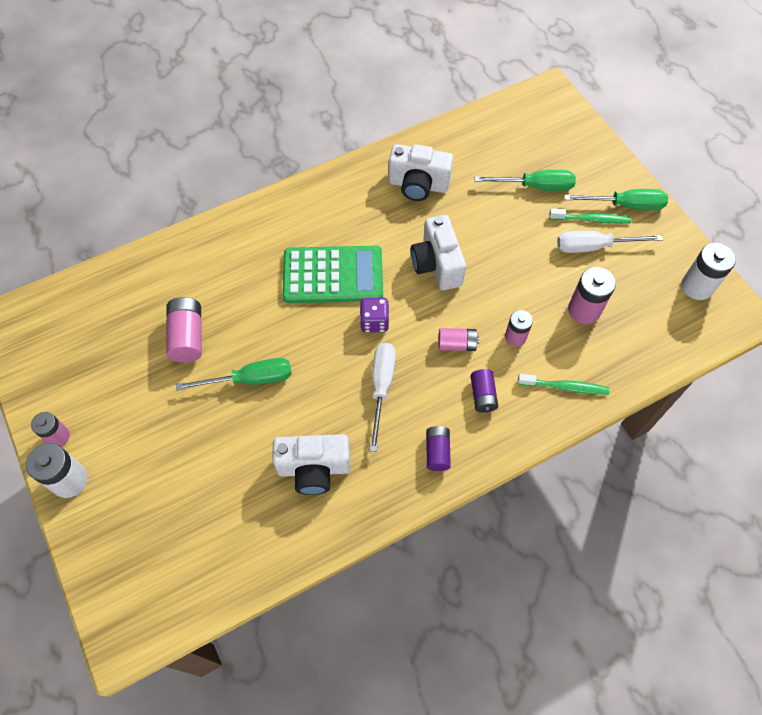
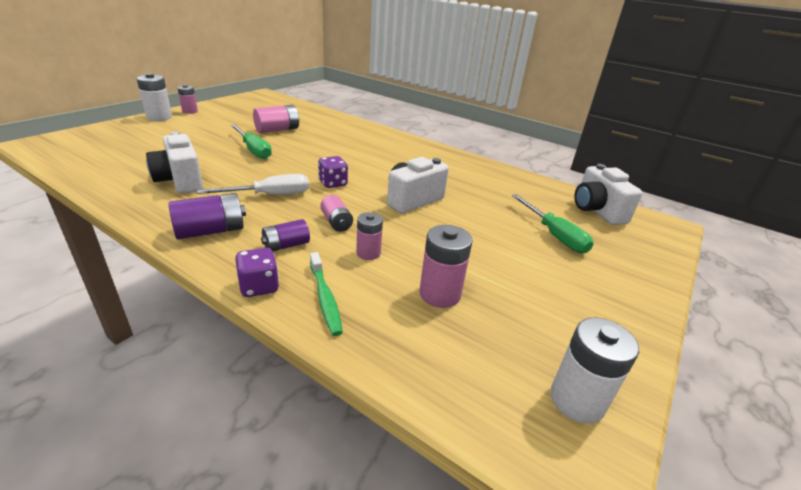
camera: 60 degrees right, 30 degrees down
green calculator [283,246,383,303] -> none
white camera [389,144,453,201] -> white camera moved to [574,164,643,225]
purple battery [426,426,451,471] -> purple battery [168,193,246,240], size x1.54
green toothbrush [549,208,631,224] -> none
white screwdriver [557,231,663,253] -> none
green screwdriver [564,189,668,210] -> none
none -> purple dice [235,248,279,297]

